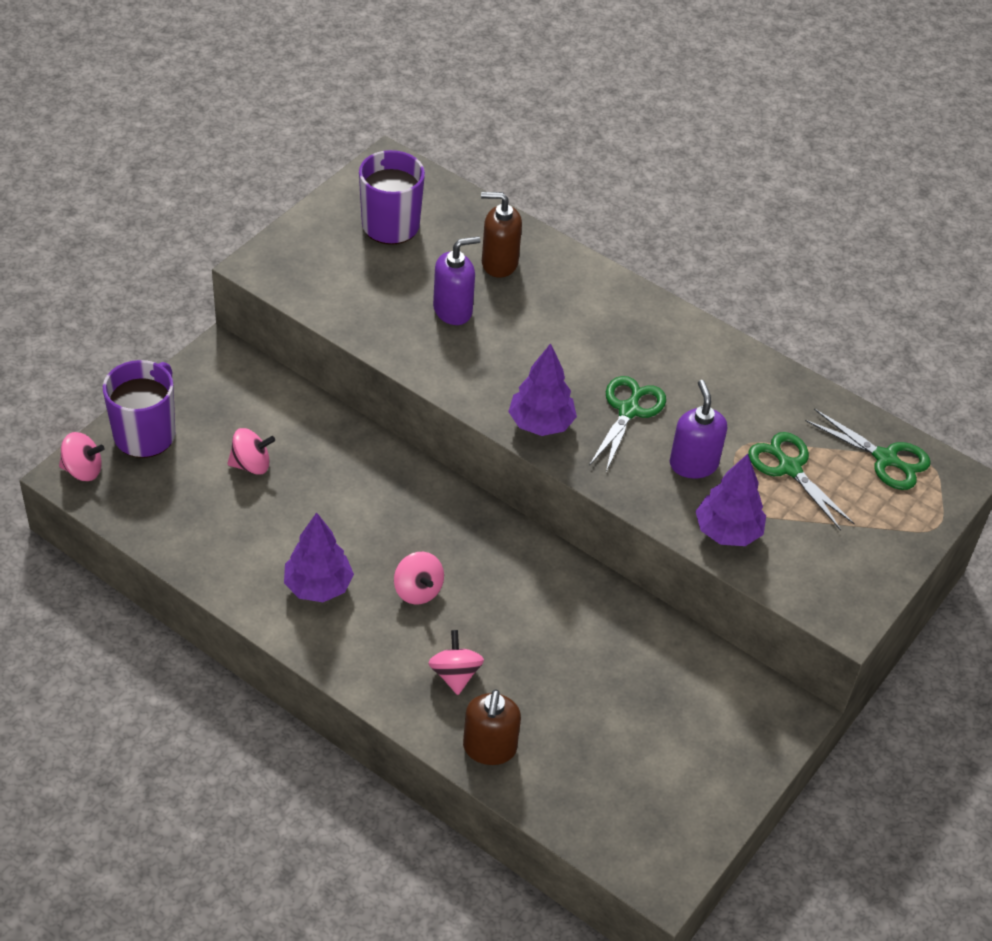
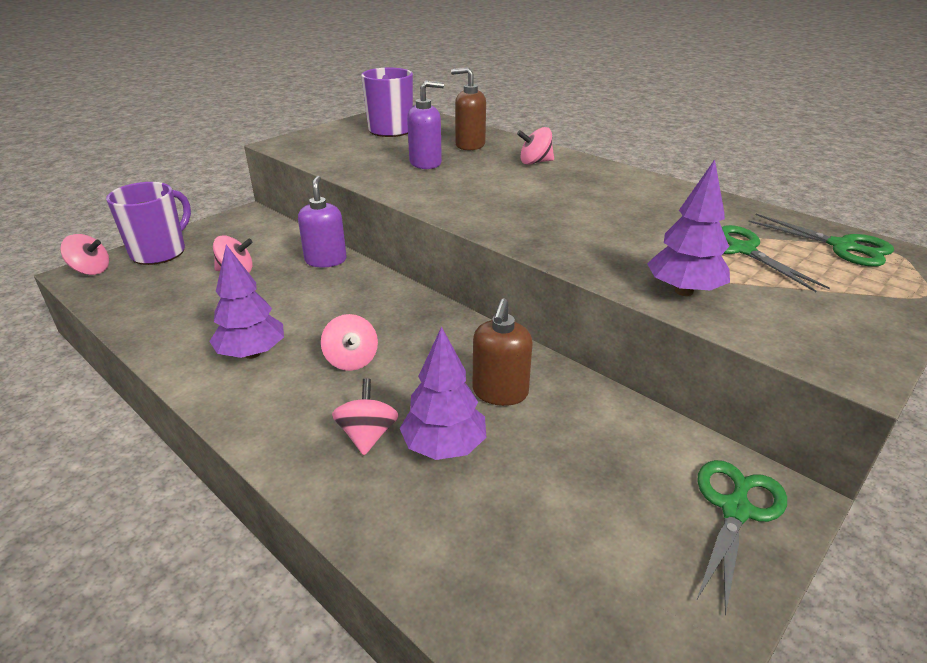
camera: 10 degrees right, 15 degrees down
brown soap dispenser [463,690,521,765] -> brown soap dispenser moved to [473,298,532,406]
purple tree [508,343,577,436] -> purple tree moved to [400,326,487,460]
green scissors [589,376,666,472] -> green scissors moved to [696,460,787,616]
purple soap dispenser [670,380,727,479] -> purple soap dispenser moved to [298,176,347,267]
none -> pink spinning top [517,127,554,165]

